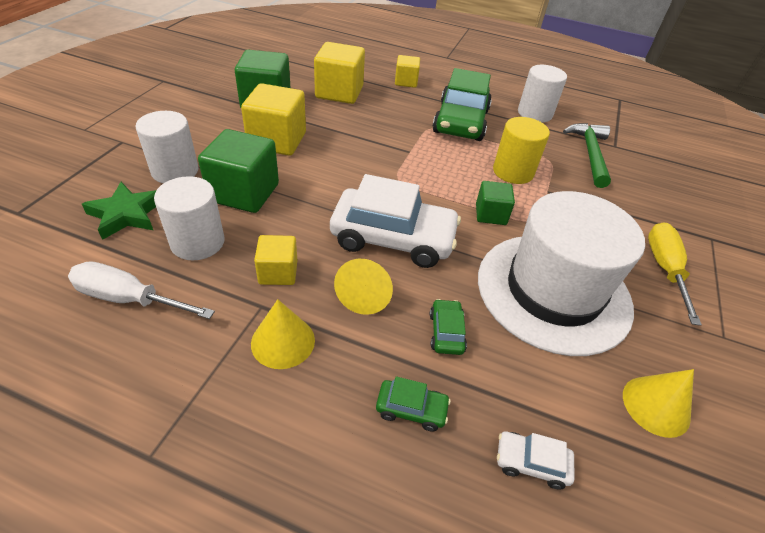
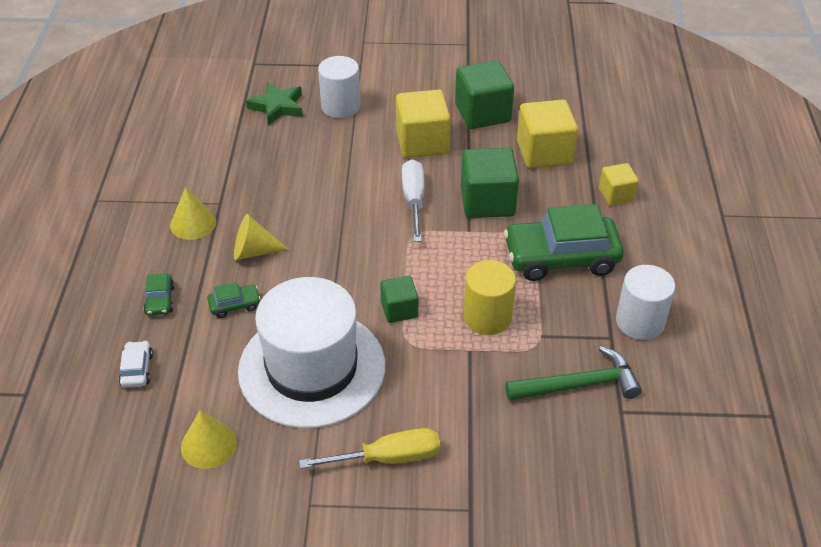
camera: 75 degrees right, 0 degrees up
white screwdriver [68,261,215,319] -> white screwdriver moved to [402,159,425,242]
white cylinder [154,176,225,260] -> none
green cube [198,129,279,213] -> green cube moved to [461,148,519,218]
yellow cube [254,235,297,285] -> none
white car [330,174,461,268] -> none

